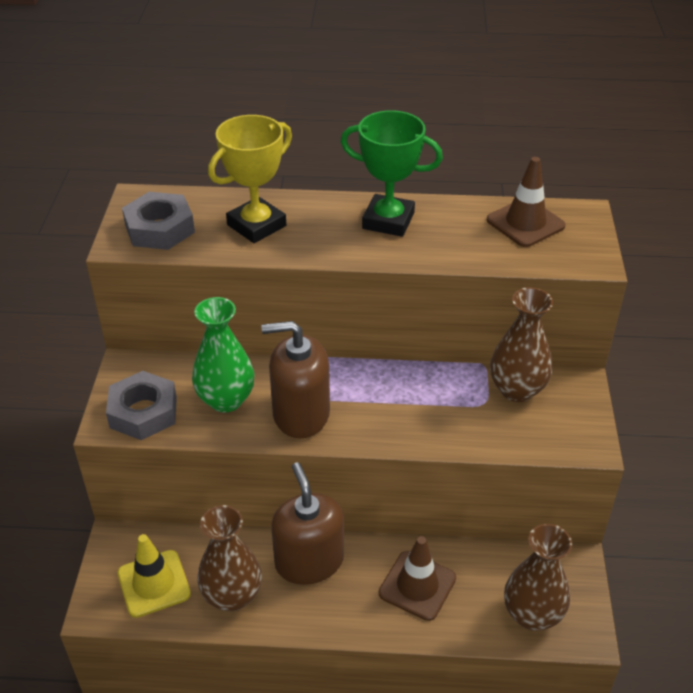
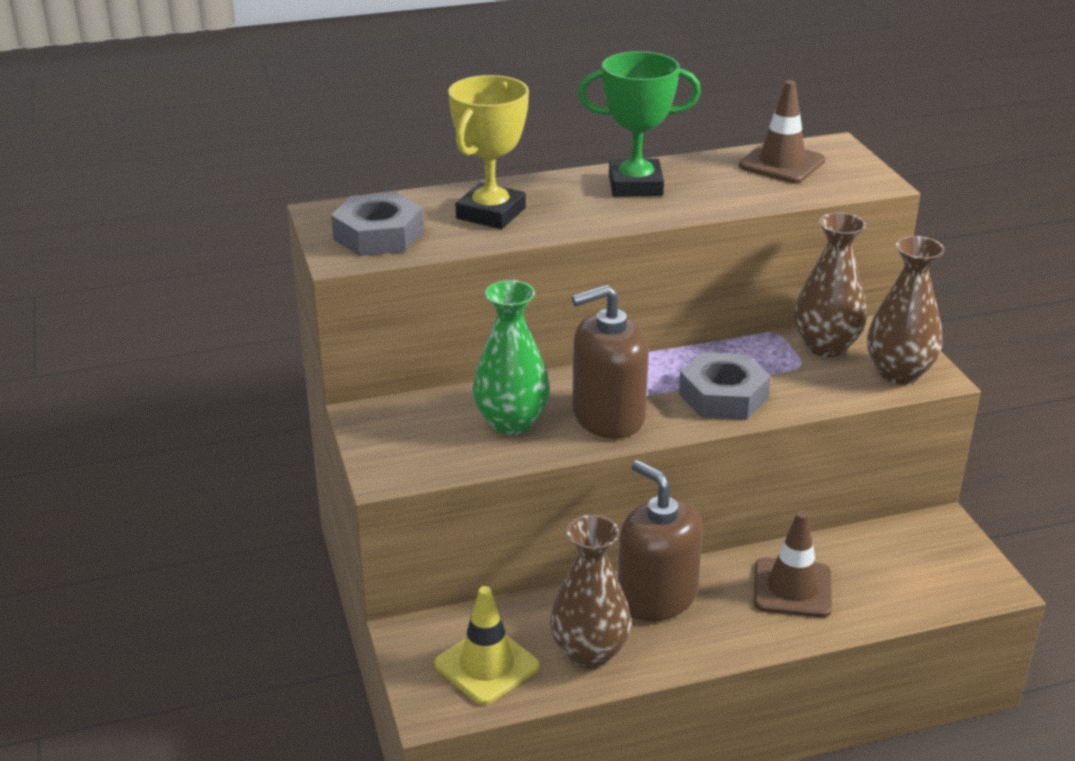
camera: 20 degrees left, 10 degrees down
grey nut [106,371,177,440] -> grey nut moved to [679,352,771,420]
brown vase [504,524,572,630] -> brown vase moved to [867,236,945,384]

